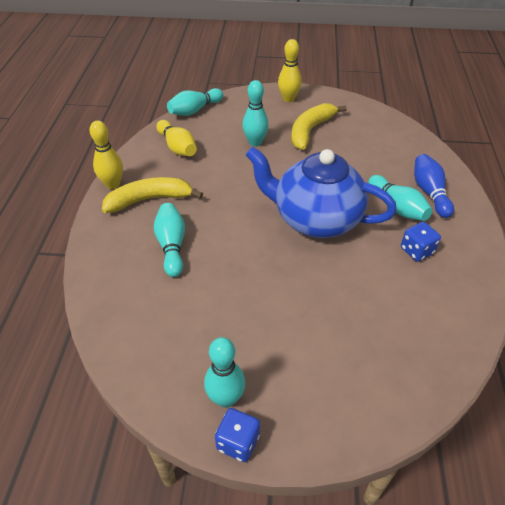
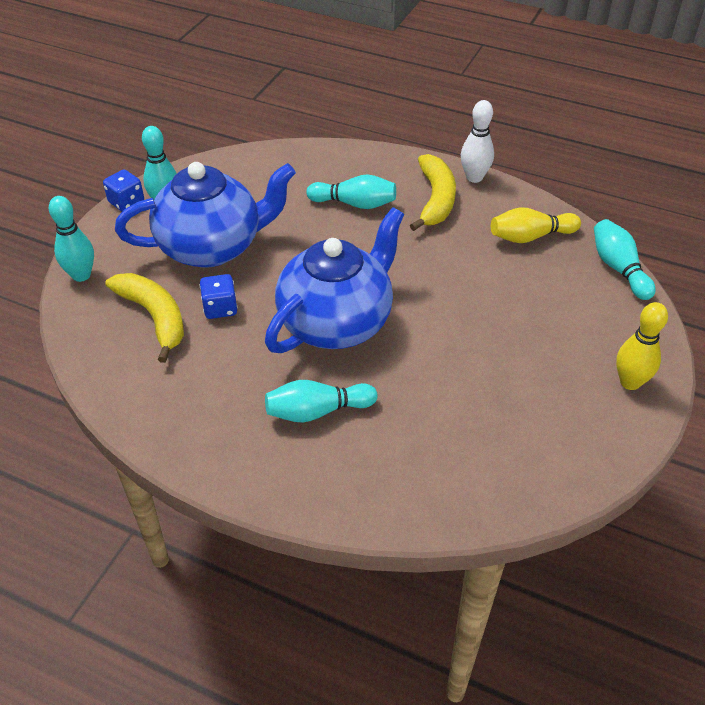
camera: 110 degrees right, 0 degrees up
yellow bowling pin [89,121,123,189] -> white bowling pin [461,100,494,183]
turquoise bowling pin [243,80,269,146] -> turquoise bowling pin moved to [48,196,94,282]
yellow banana [291,103,347,150] -> yellow banana moved to [105,273,184,363]
blue dice [401,222,441,262] -> blue dice moved to [200,274,238,319]
blue bowling pin [414,154,454,218] -> none
none -> blue teapot [115,162,296,268]

